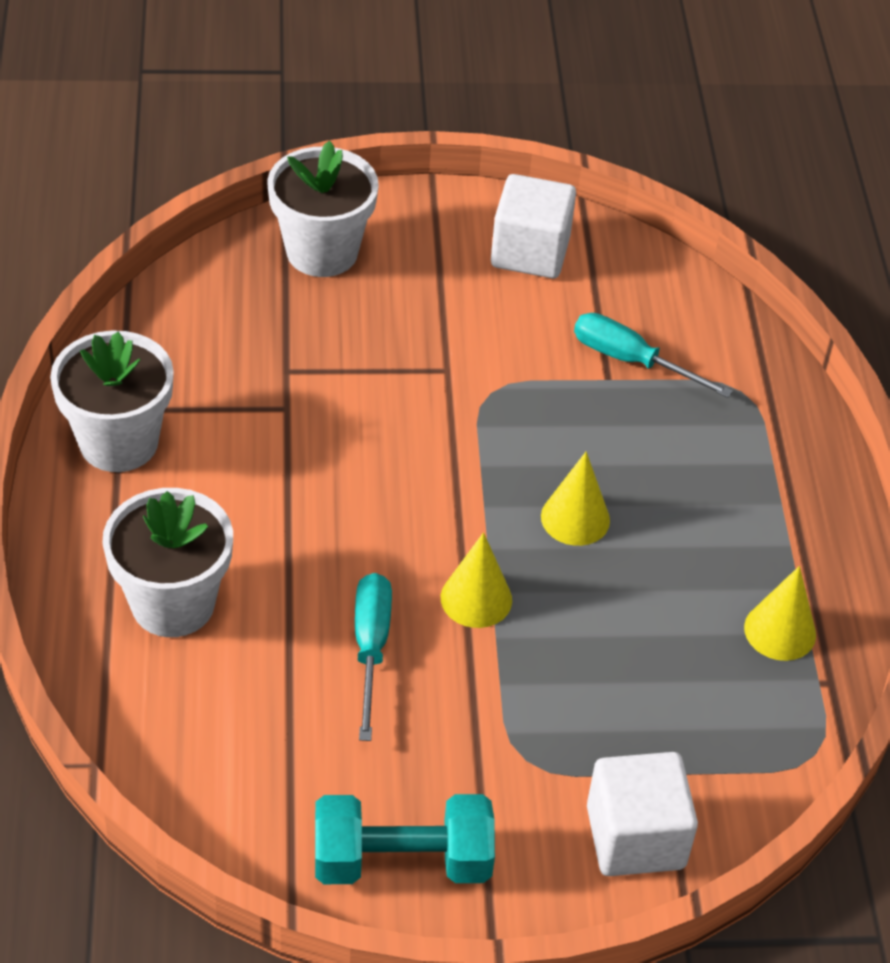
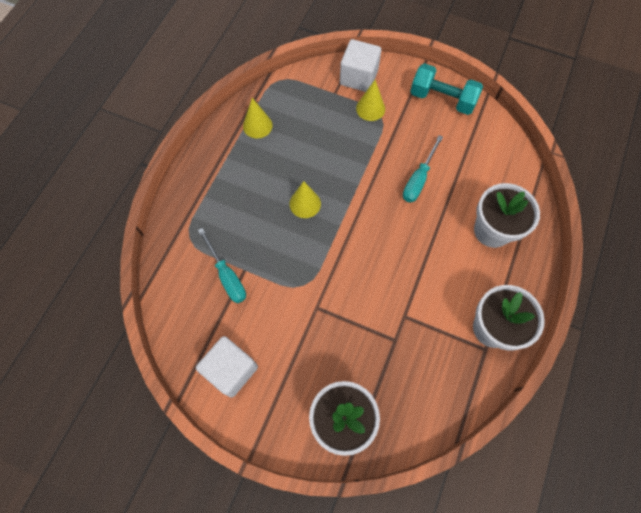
camera: 150 degrees left, 20 degrees up
yellow cone [441,532,512,628] -> yellow cone moved to [356,80,385,121]

